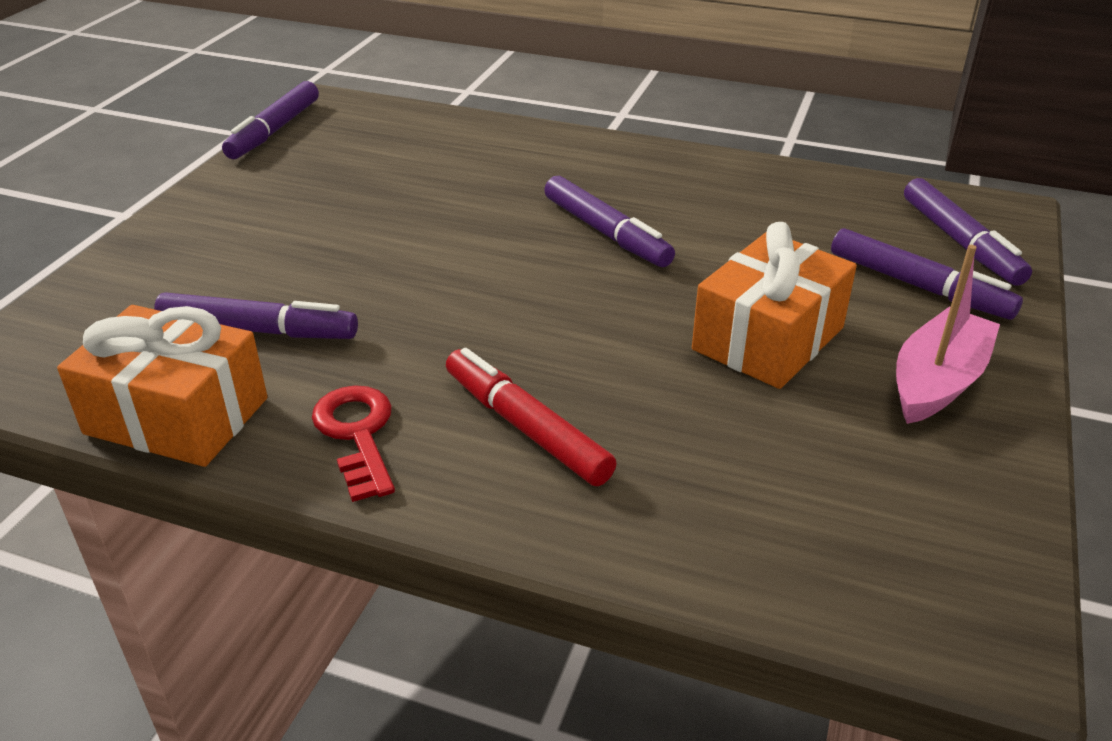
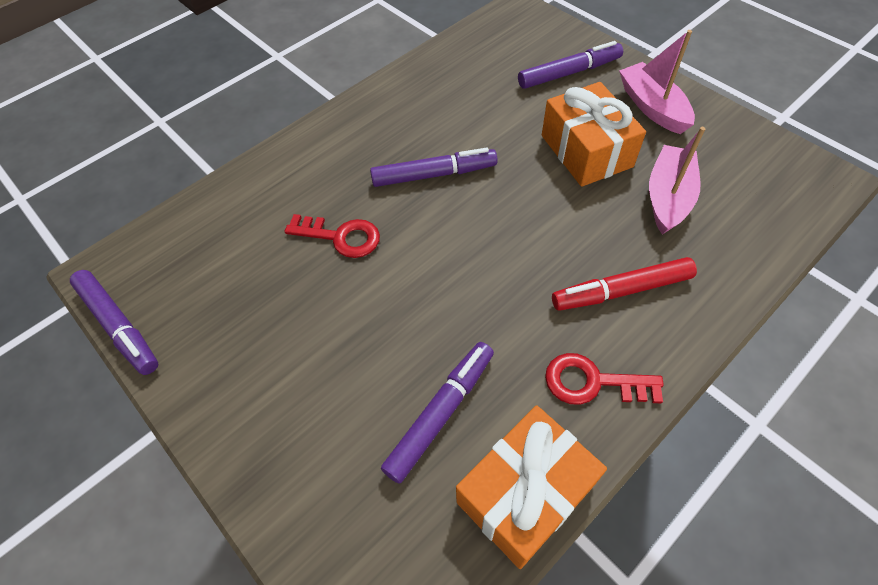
camera: 60 degrees left, 20 degrees up
purple marker [904,178,1032,286] -> none
none -> red key [285,214,380,258]
none -> pink boat [649,127,705,235]

